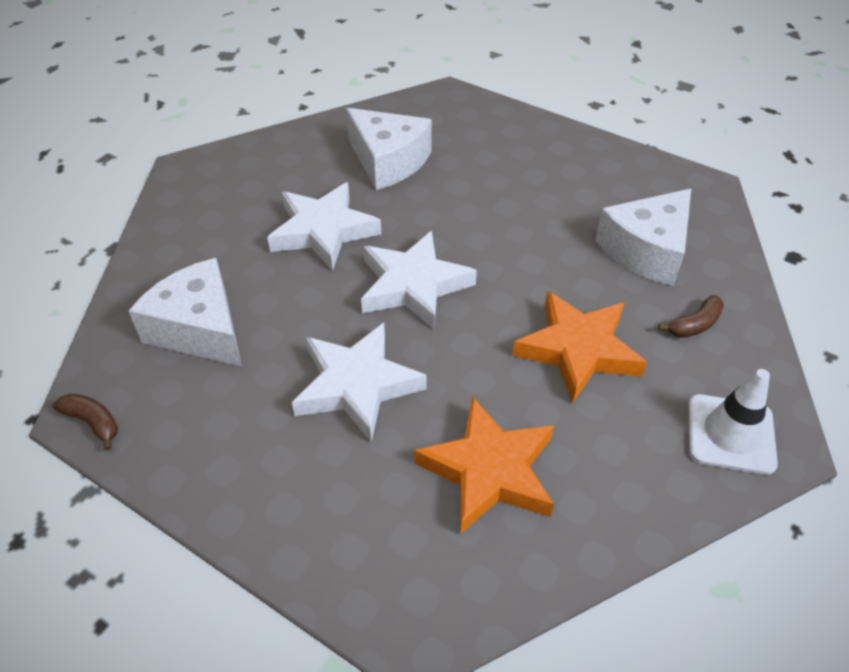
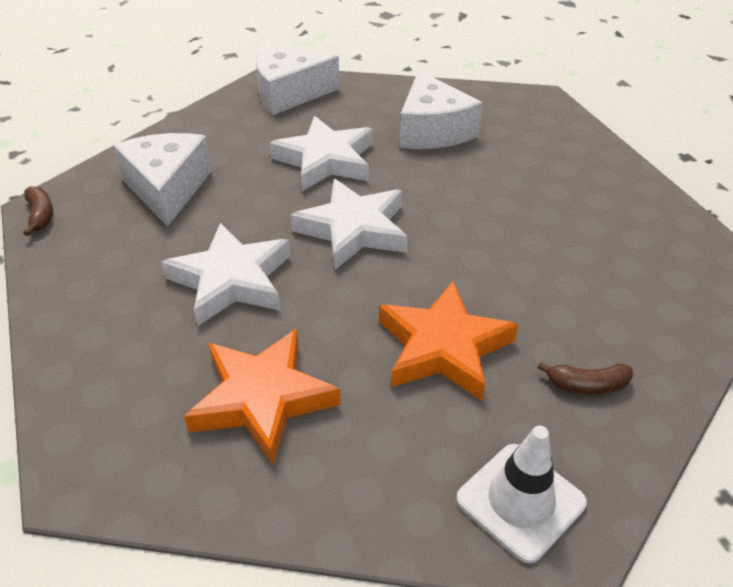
camera: 35 degrees right, 5 degrees down
white cheese [595,189,691,286] -> white cheese moved to [256,45,340,115]

